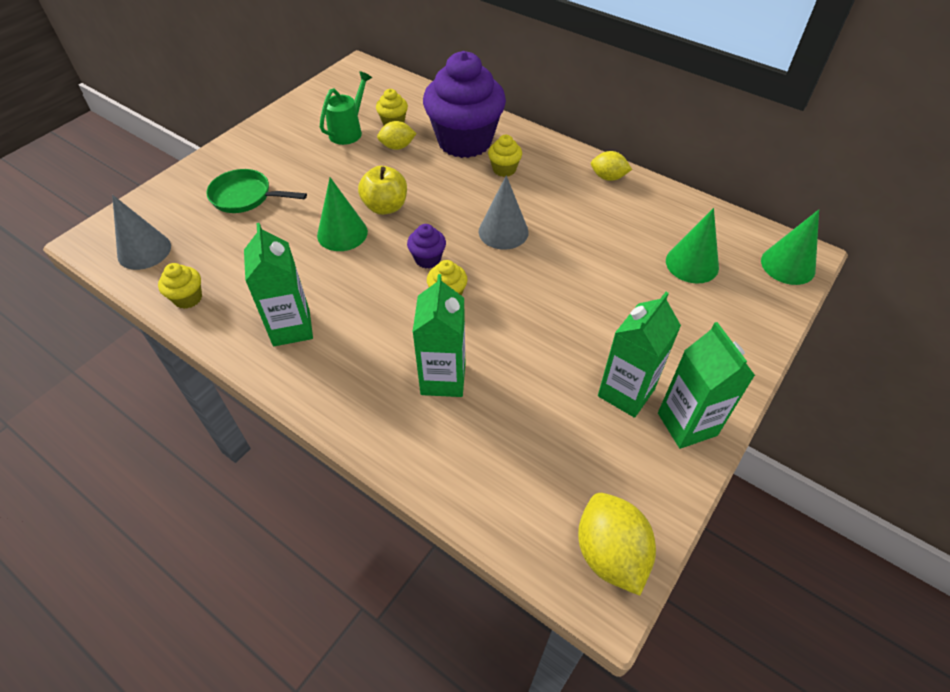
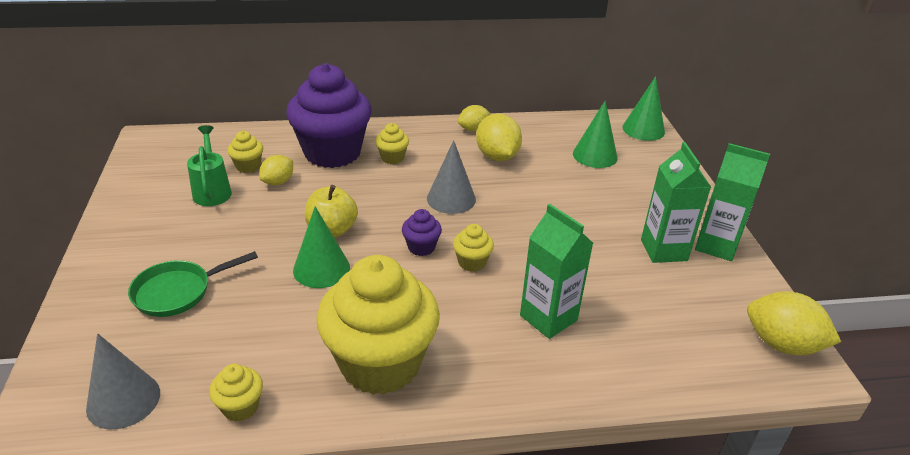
camera: 45 degrees left, 15 degrees down
green carton [244,223,313,346] -> yellow cupcake [316,255,440,395]
none -> yellow lemon [476,114,522,161]

